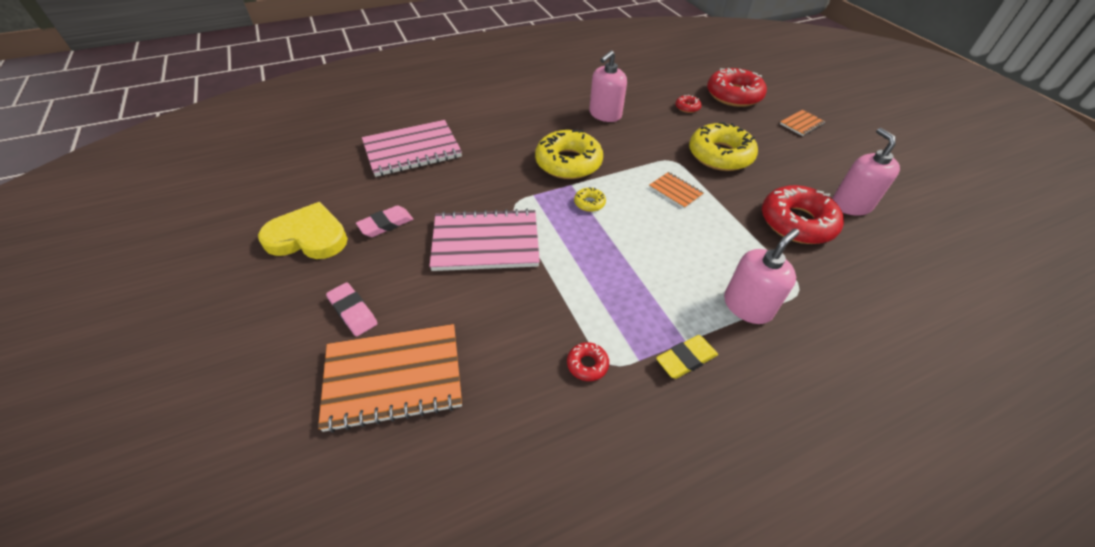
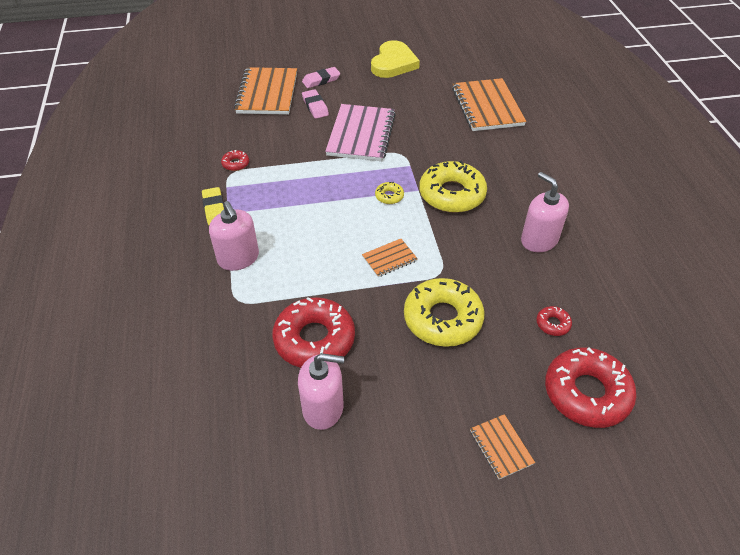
camera: 105 degrees right, 0 degrees up
pink eraser [356,205,413,237] -> pink eraser moved to [302,89,329,119]
pink notebook [362,120,462,177] -> orange notebook [452,78,526,131]

